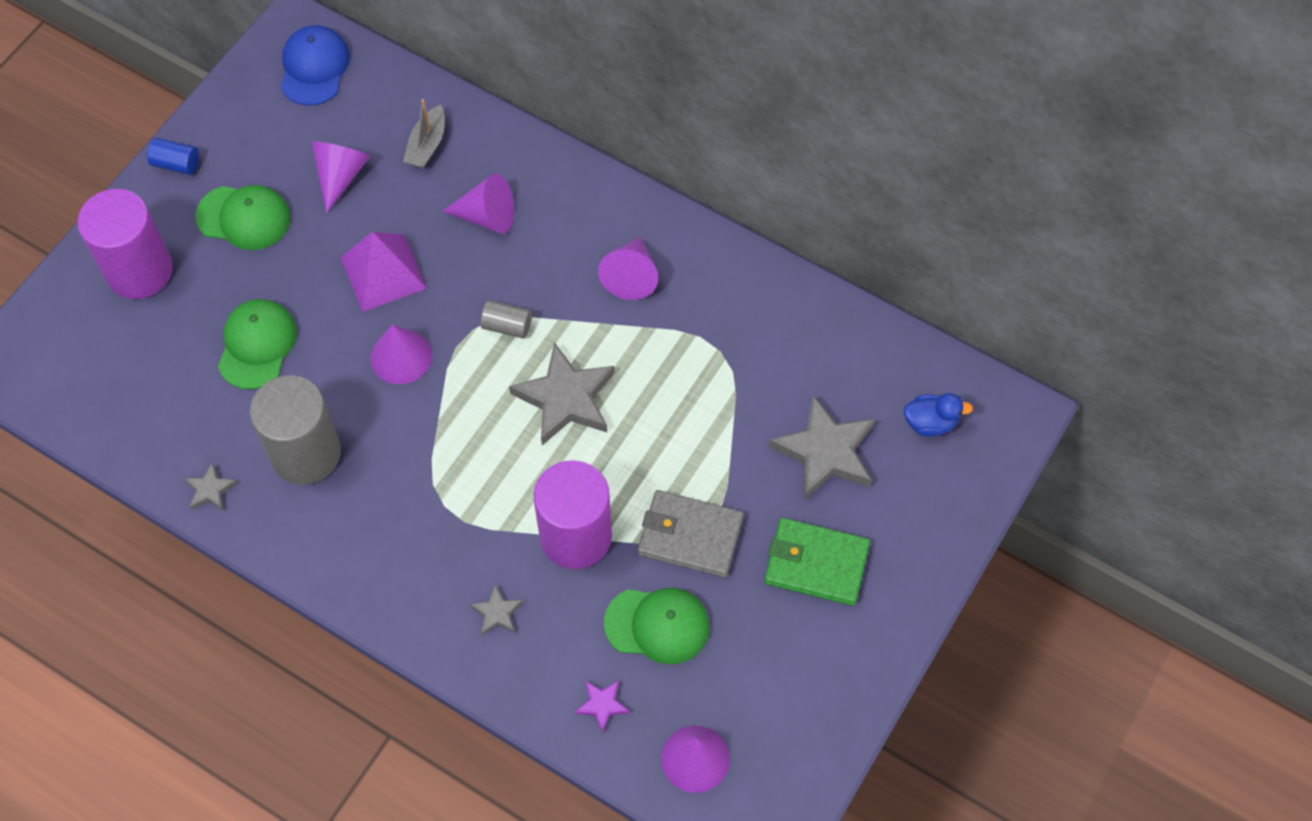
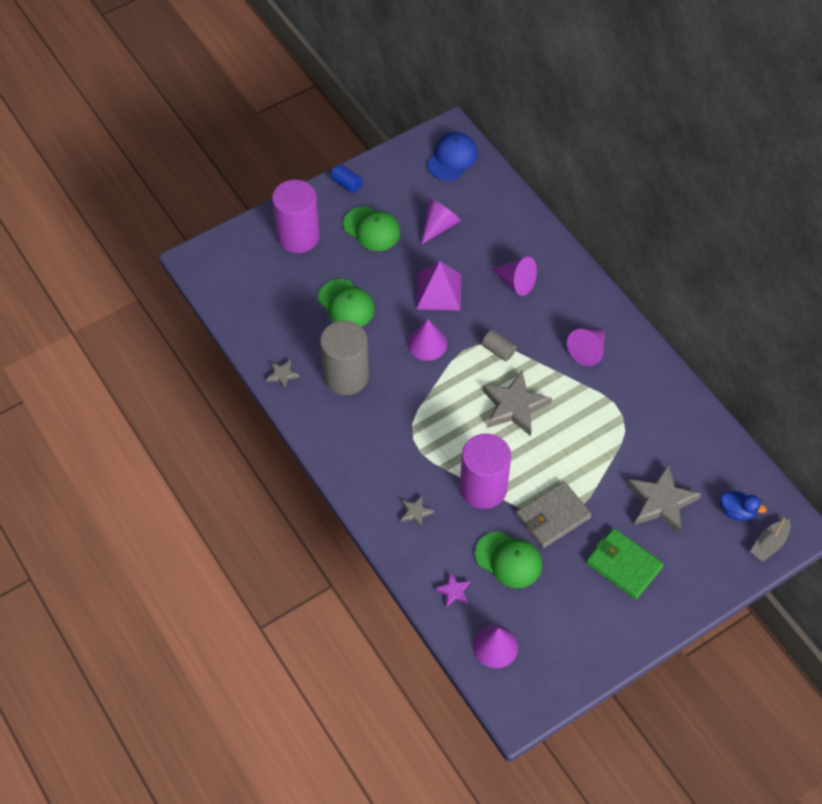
camera: 25 degrees right, 5 degrees down
green cap [218,299,297,389] -> green cap turned 105 degrees clockwise [318,279,374,327]
grey boat [403,99,445,168] -> grey boat moved to [750,518,791,562]
grey wallet [638,490,744,578] -> grey wallet turned 75 degrees counterclockwise [516,481,592,548]

